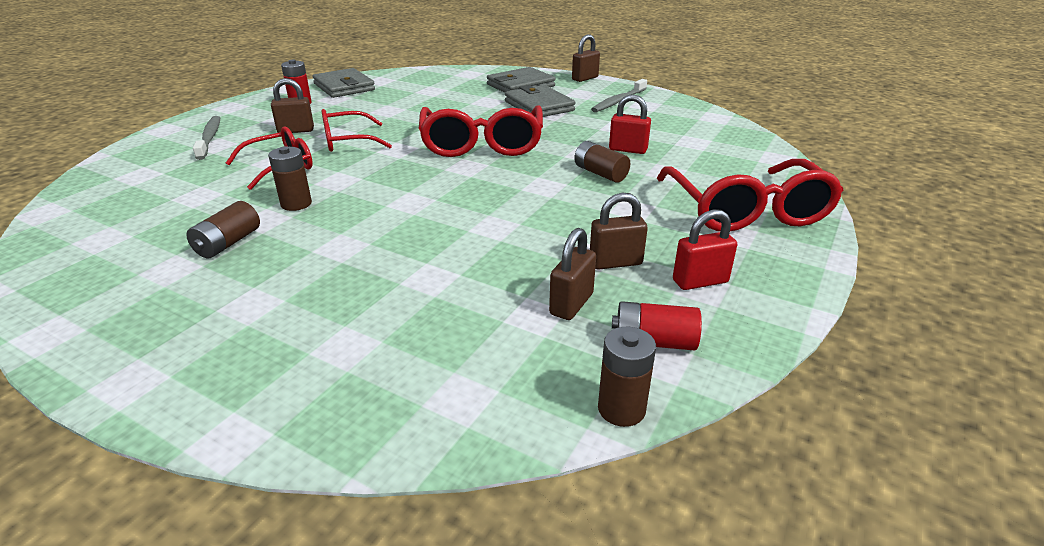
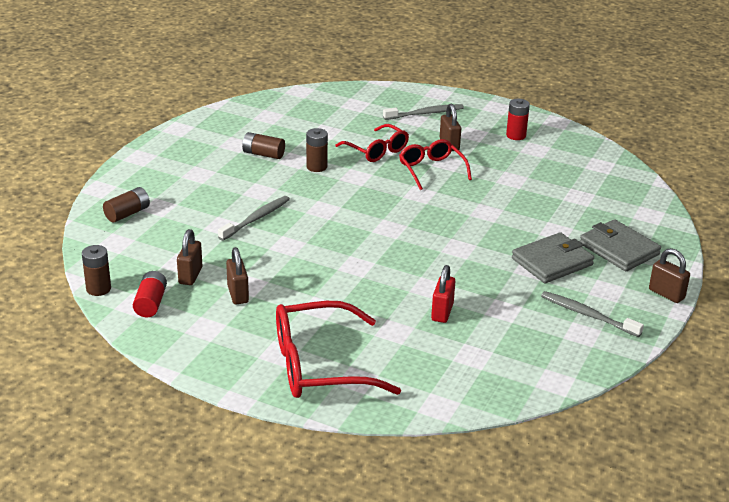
camera: 85 degrees right, 0 degrees up
grey wallet [312,68,375,98] -> none
red glasses [419,105,543,157] -> none
brown padlock [549,228,596,320] -> brown padlock turned 75 degrees clockwise [177,229,202,285]
brown battery [574,141,630,183] -> brown battery moved to [103,187,150,223]
red padlock [673,209,737,290] -> none
none -> grey toothbrush [218,196,290,241]

